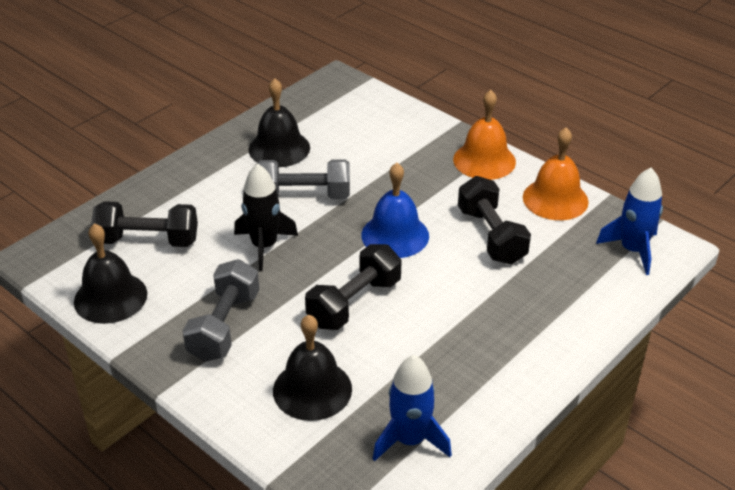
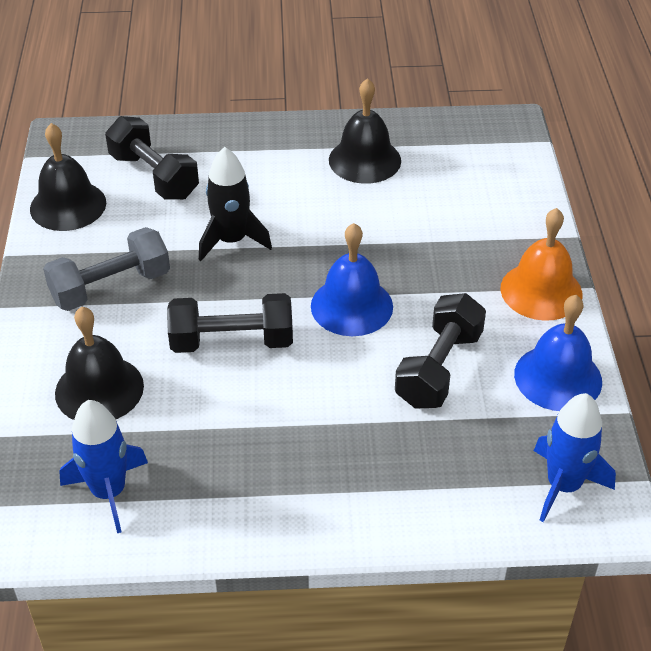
camera: 45 degrees right, 5 degrees up
grey dumbbell [256,159,350,199] -> none
orange bell [523,127,589,220] -> blue bell [514,295,602,411]

